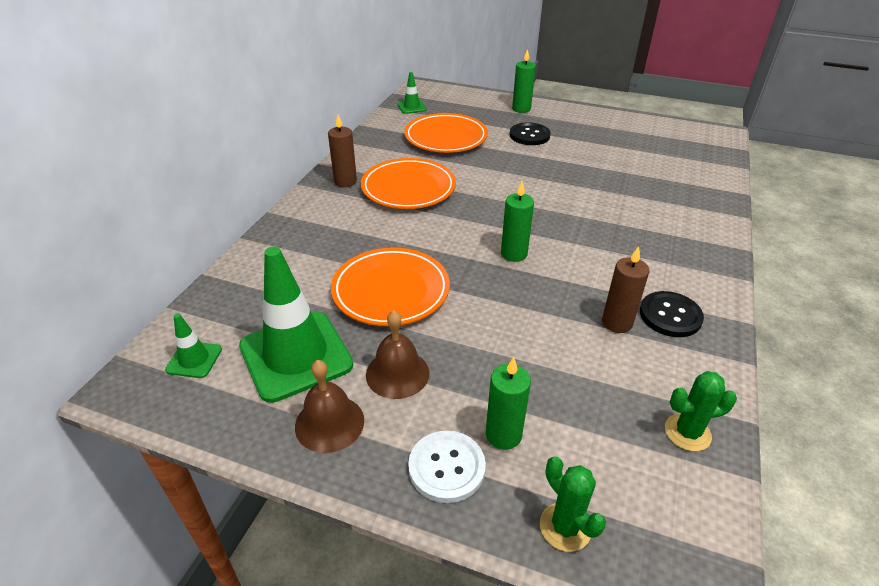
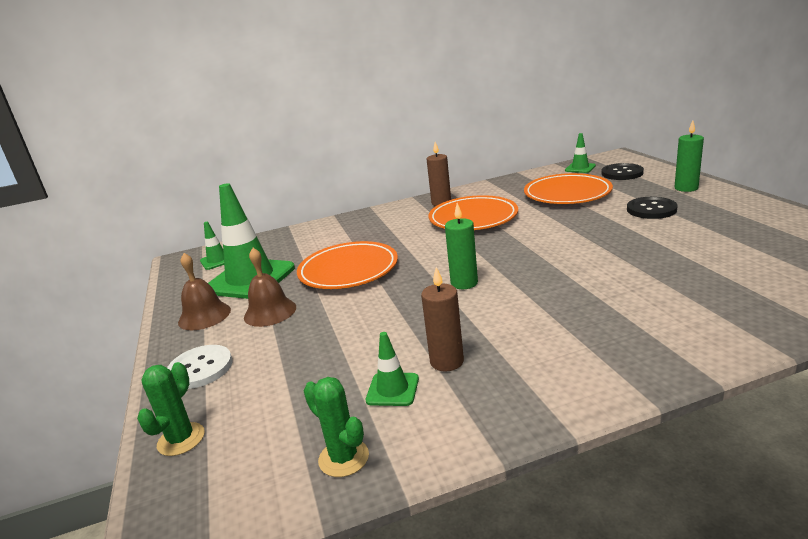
camera: 55 degrees right, 15 degrees down
green candle [486,357,531,450] -> none
black button [640,291,704,337] -> black button moved to [602,163,644,180]
none -> green traffic cone [366,332,419,406]

